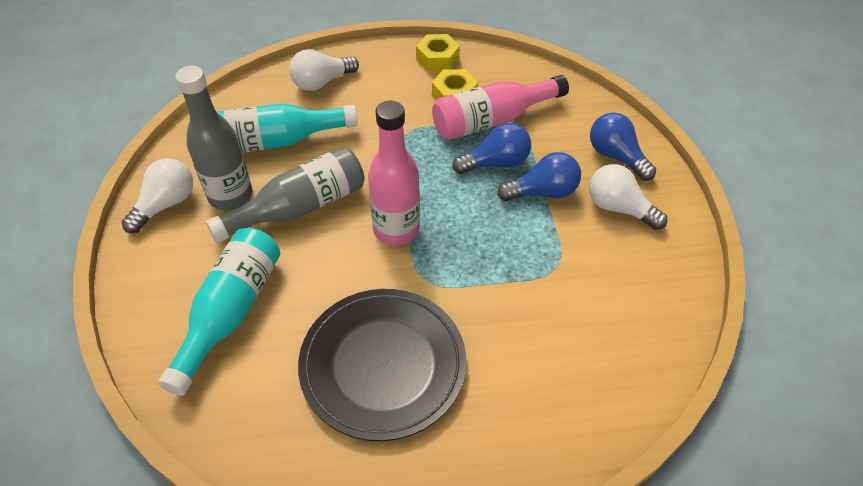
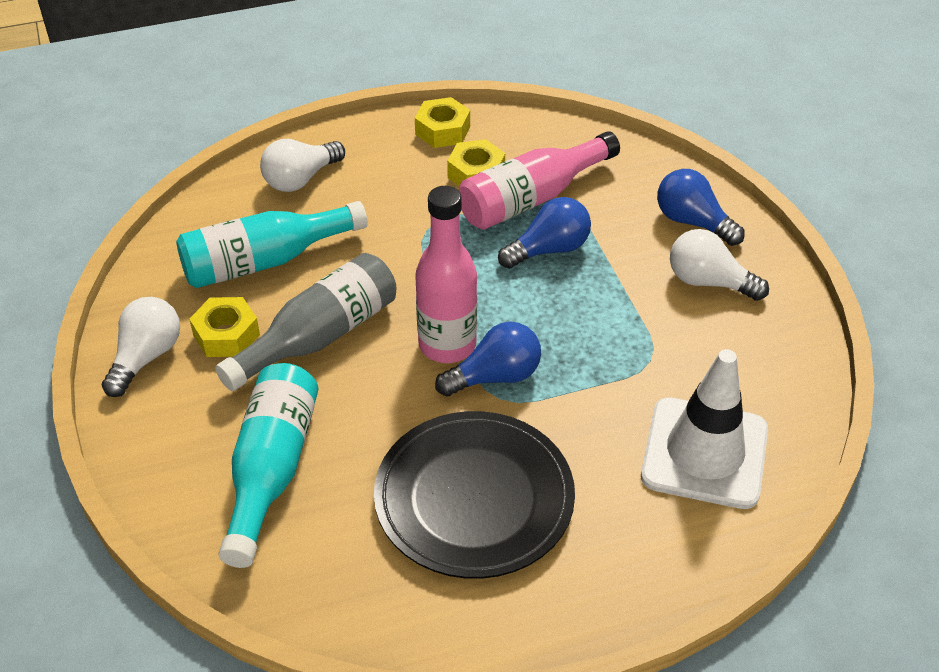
camera: 10 degrees left, 5 degrees down
grey bottle [175,66,253,210] -> yellow nut [189,297,260,357]
blue light bulb [497,152,581,201] -> blue light bulb moved to [435,322,541,397]
none -> white traffic cone [641,349,768,509]

